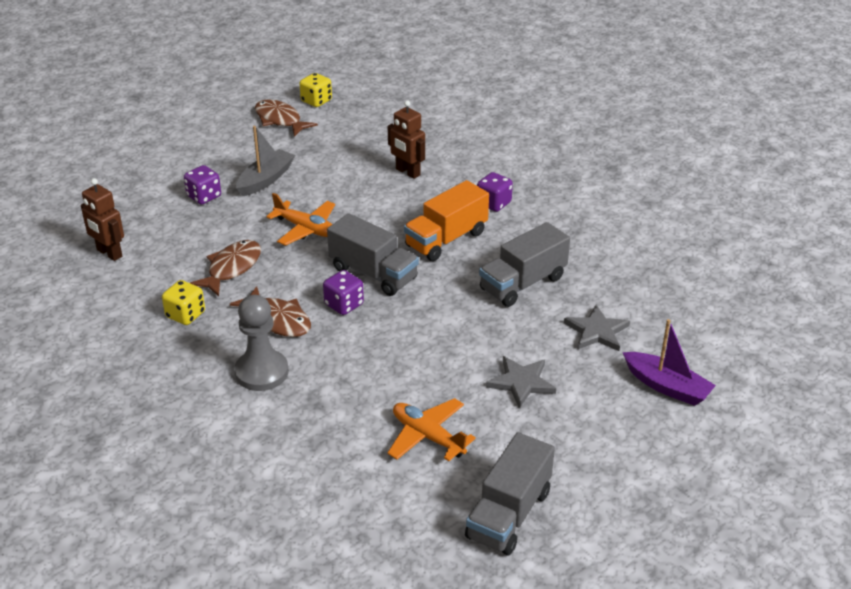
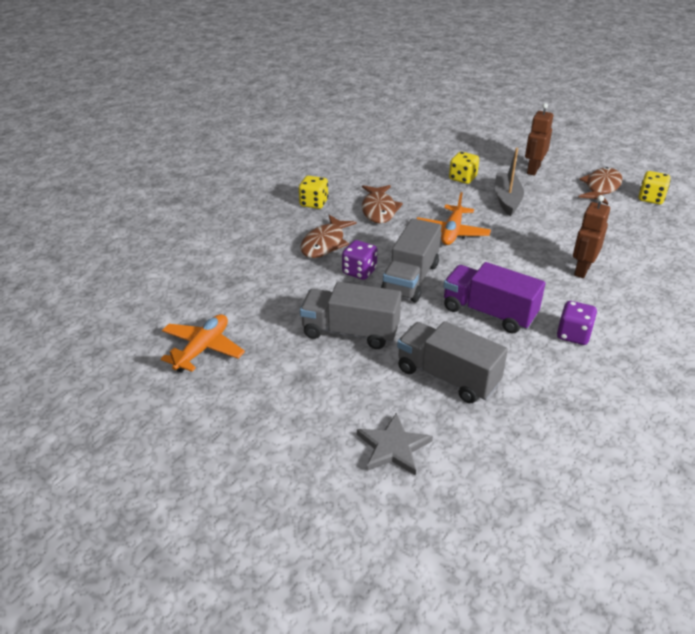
camera: 75 degrees right, 0 degrees up
brown robot [81,178,124,261] -> brown robot moved to [525,103,553,176]
purple dice [184,165,221,205] -> yellow dice [449,152,479,184]
brown fish [190,240,261,296] -> brown fish turned 75 degrees clockwise [362,185,403,223]
grey pawn [235,295,289,391] -> none
grey boat [236,126,295,196] -> grey boat turned 105 degrees counterclockwise [495,148,524,216]
orange truck [404,180,489,261] -> purple truck [443,262,545,334]
grey truck [465,432,555,555] -> grey truck moved to [300,282,402,349]
grey star [486,356,556,408] -> none
purple boat [623,319,716,406] -> none

